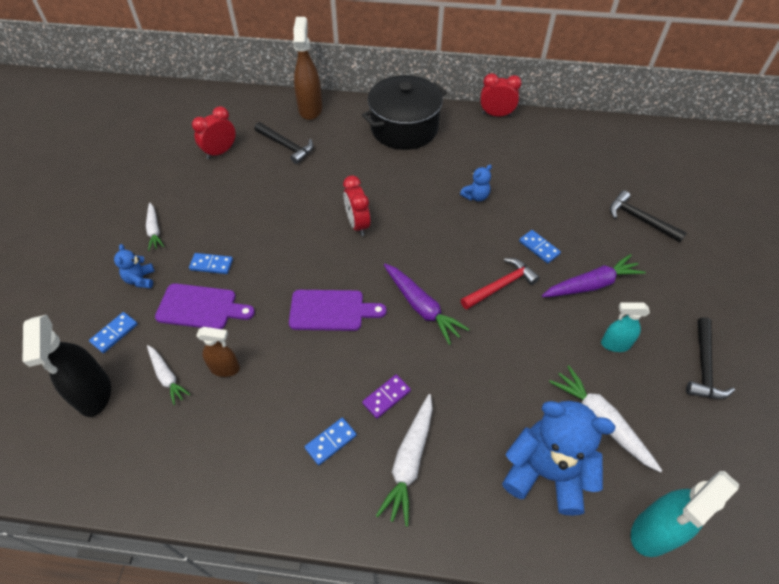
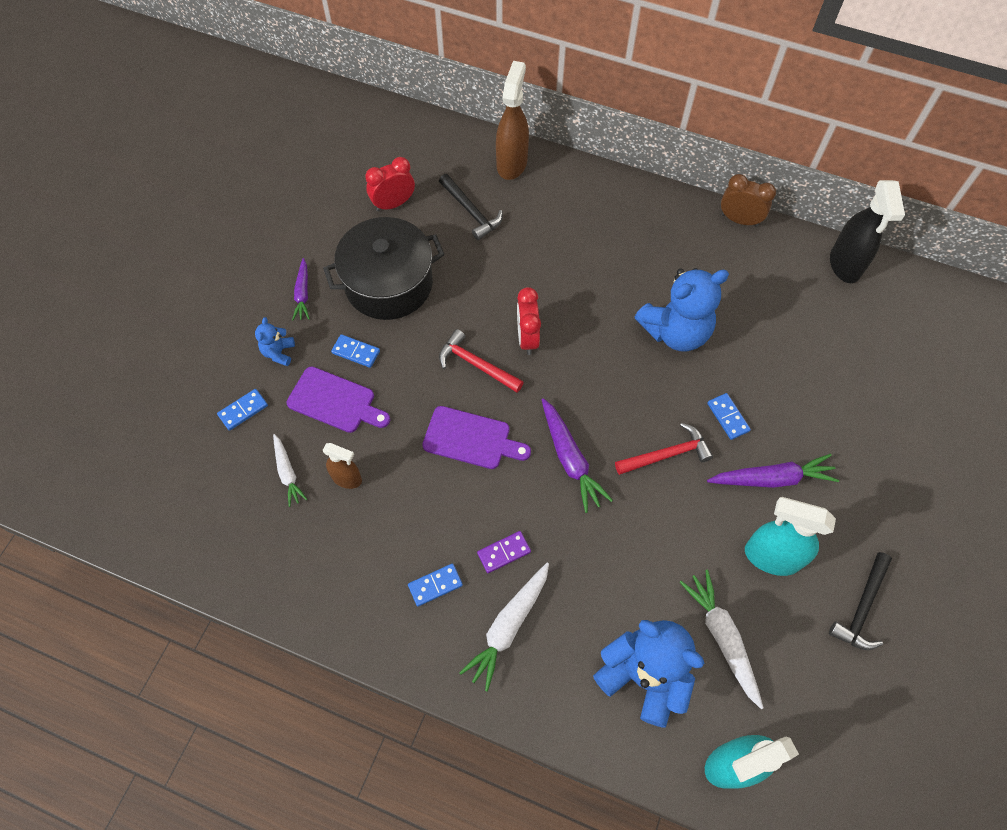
camera: 15 degrees right, 10 degrees up
black spray bottle [22,315,111,417] -> black spray bottle moved to [830,180,905,283]
white carrot [146,202,164,251] -> purple carrot [292,258,310,320]
black pot [362,75,447,150] -> black pot moved to [323,217,444,320]
blue teddy bear [460,165,492,201] -> blue teddy bear [635,268,729,351], size x2.18
red clock [480,73,522,117] -> brown clock [721,174,776,226]
turquoise spray bottle [601,303,650,352] -> turquoise spray bottle [745,497,836,576], size x1.70
black hammer [610,191,686,242] -> none
none -> red hammer [439,329,524,393]

